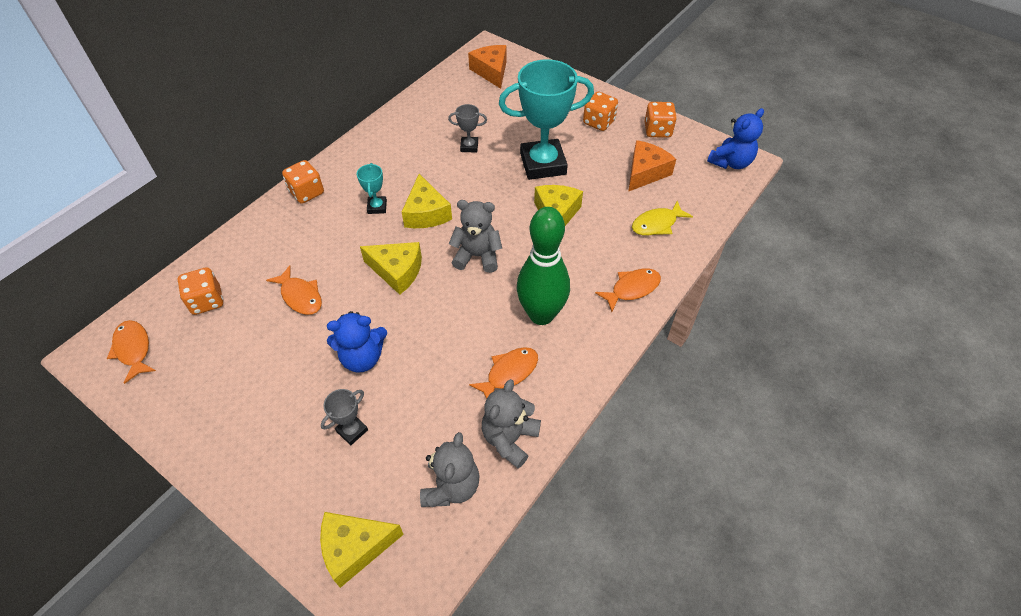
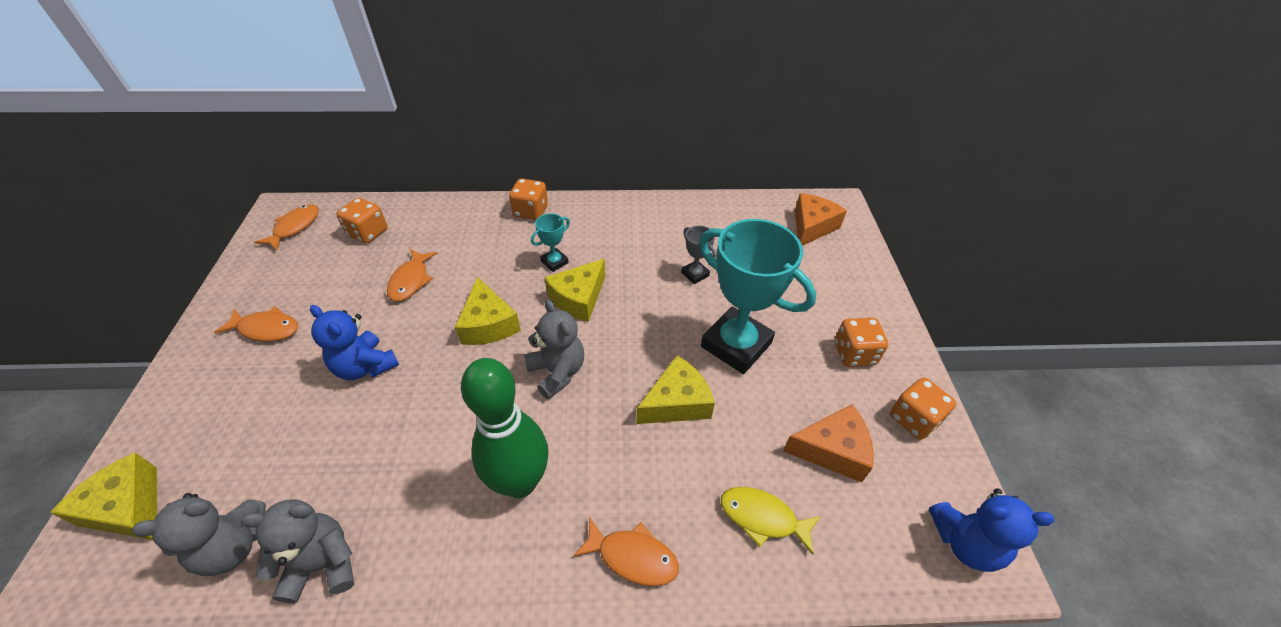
camera: 50 degrees right, 5 degrees down
grey trophy [321,389,368,445] -> none
orange fish [469,347,538,399] -> orange fish moved to [214,306,298,342]

